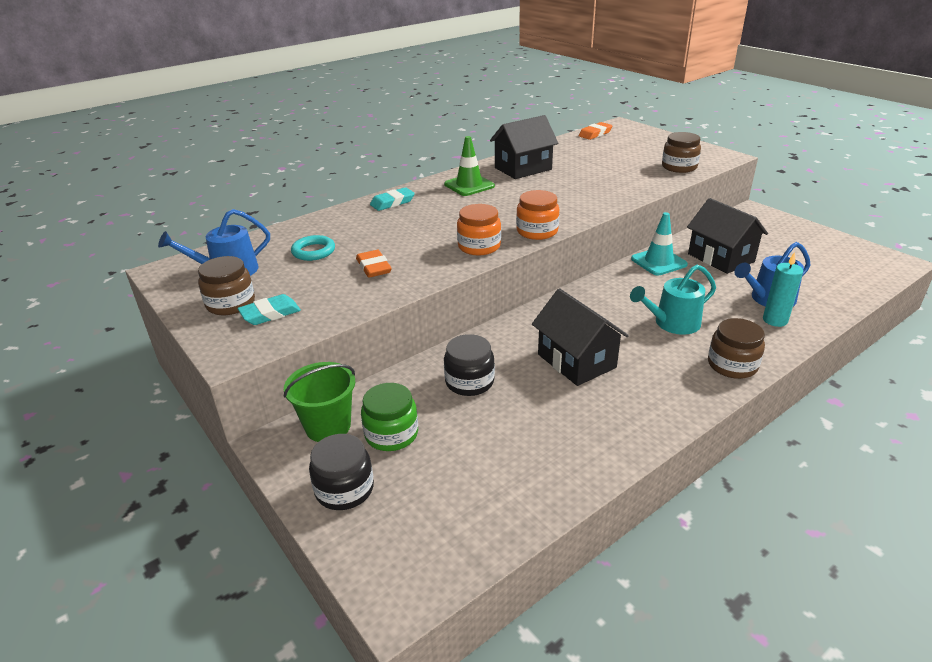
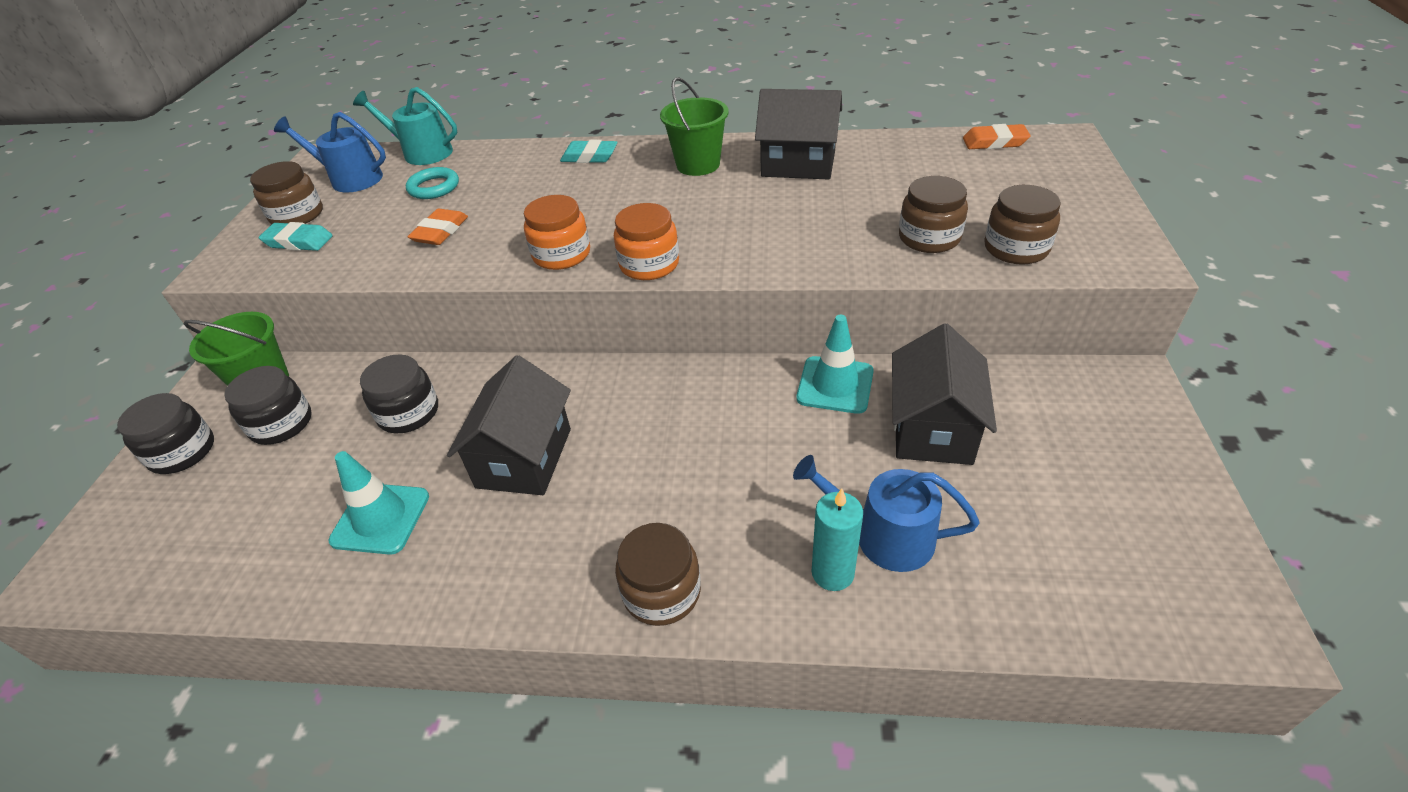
camera: 45 degrees right, 10 degrees up
green jar [361,383,418,451] -> black jar [224,366,312,445]
green traffic cone [444,136,495,196] -> green bucket [660,77,729,176]
turquoise watering can [630,264,716,335] -> turquoise watering can moved to [353,87,457,165]
none -> turquoise traffic cone [328,451,429,555]
none -> brown jar [899,176,968,253]

